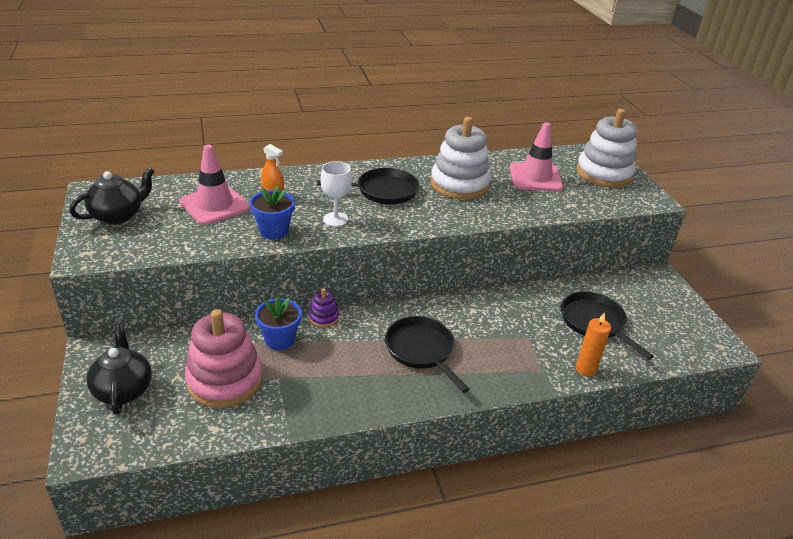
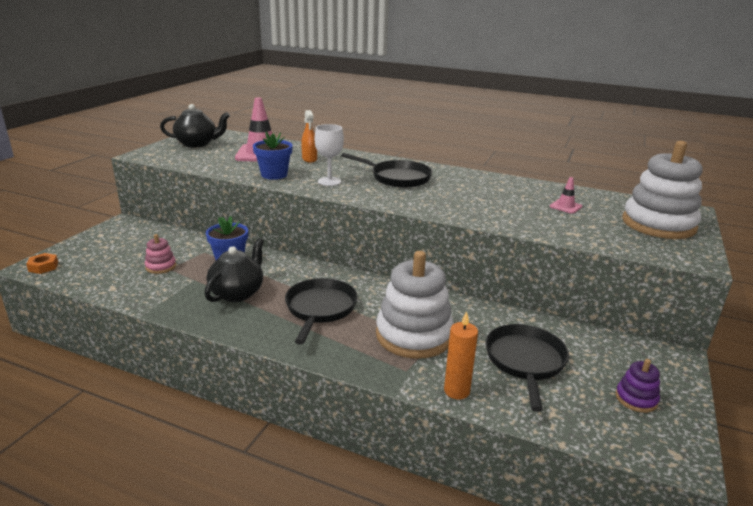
camera: 40 degrees right, 10 degrees down
black teapot [87,324,152,415] -> black teapot moved to [204,238,264,302]
pink stacking toy [185,309,263,408] -> pink stacking toy [145,234,176,274], size x0.45
purple stacking toy [309,288,339,328] -> purple stacking toy moved to [615,359,660,413]
white stacking toy [431,117,491,200] -> white stacking toy moved to [376,251,454,359]
pink traffic cone [510,122,563,191] -> pink traffic cone [550,177,582,214], size x0.46
none -> orange nut [26,253,58,274]

